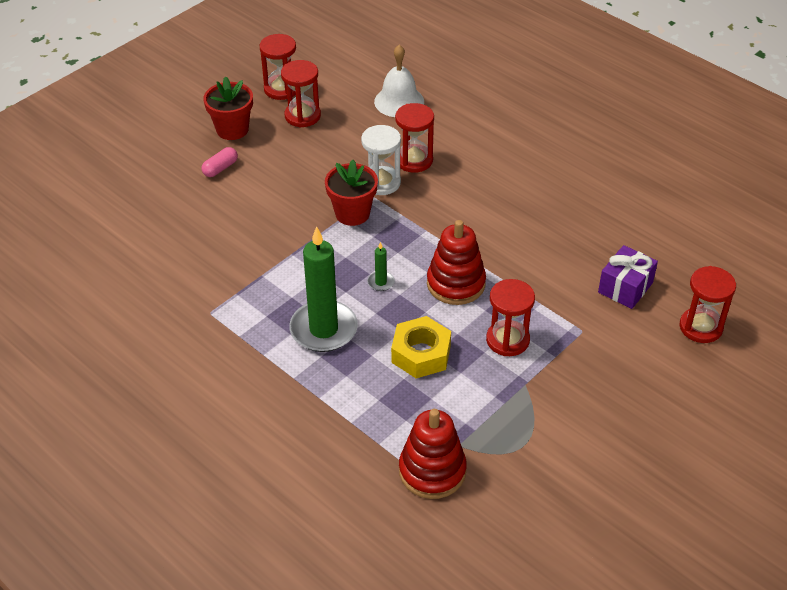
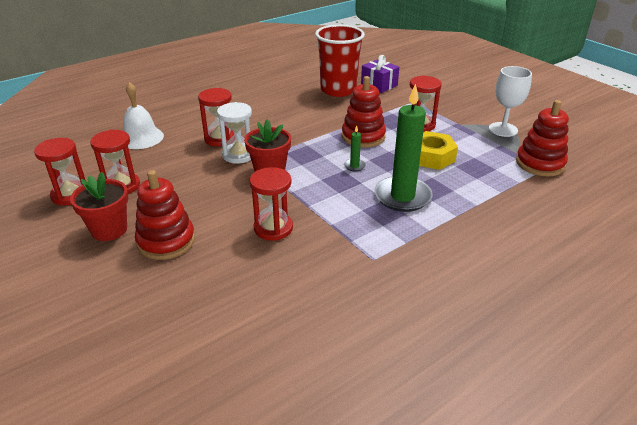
camera: 80 degrees left, 10 degrees down
pink capsule [201,147,238,177] -> red stacking toy [135,170,195,260]
red hourglass [680,266,736,343] -> red hourglass moved to [250,167,293,241]
none -> red cup [315,25,365,97]
none -> white goblet [489,66,532,137]

